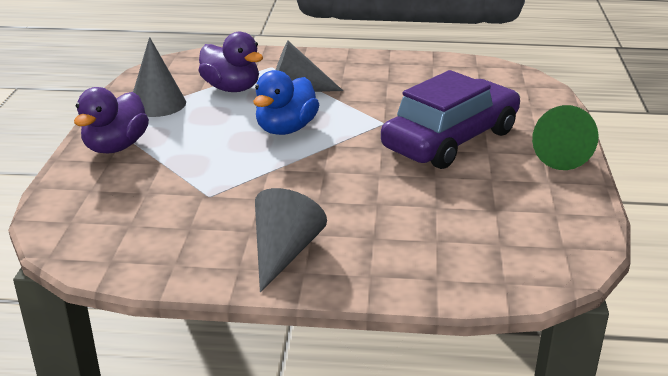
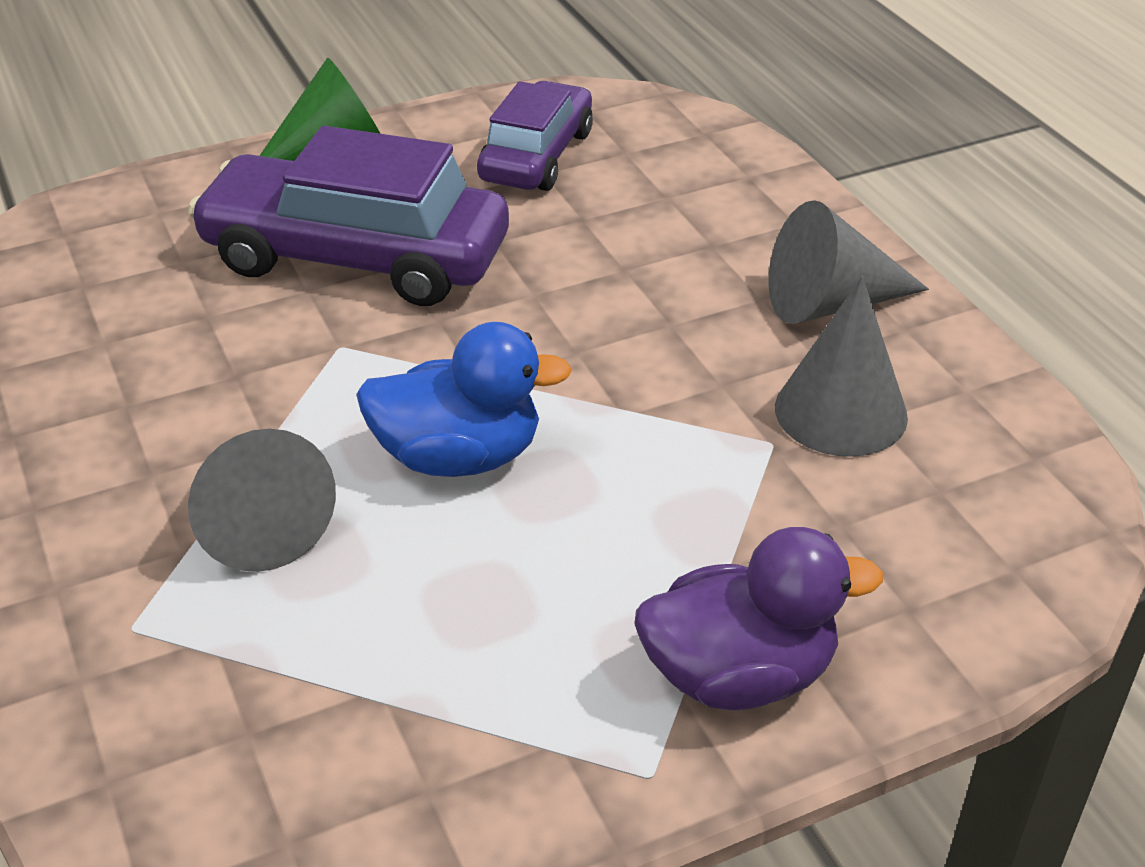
camera: 120 degrees left, 10 degrees up
grey cone [133,37,186,117] -> grey cone moved to [775,277,908,457]
purple duck [198,32,263,92] -> none
none -> purple car [477,81,593,191]

